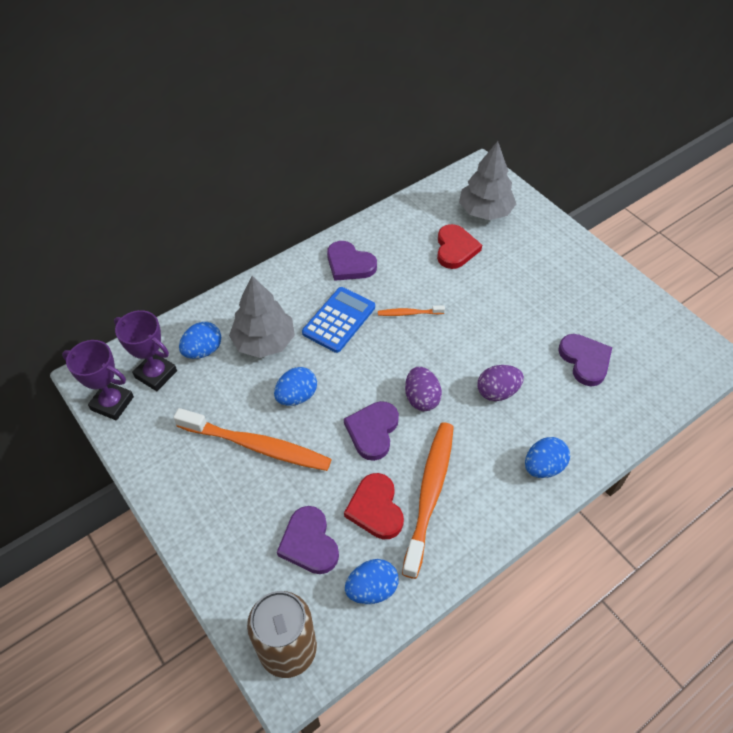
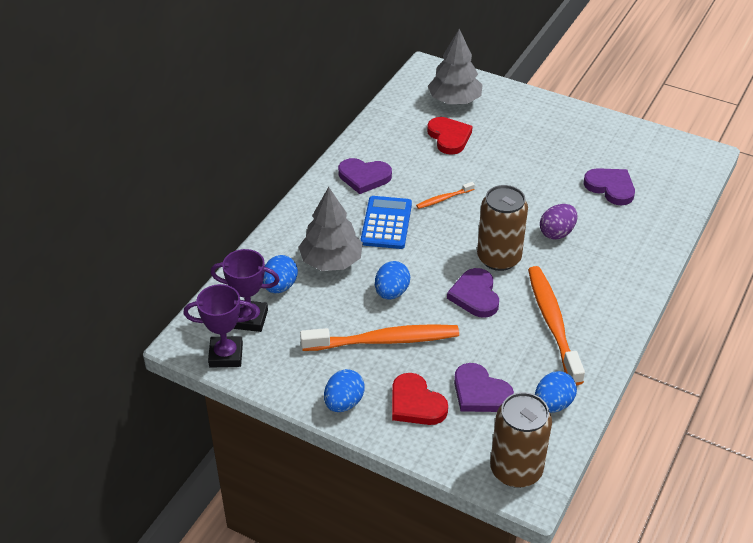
camera: 25 degrees left, 10 degrees down
red heart [344,473,404,539] -> red heart moved to [392,373,448,425]
purple egg [405,367,442,411] -> brown can [477,185,528,271]
blue egg [525,437,570,478] -> blue egg moved to [324,369,365,412]

